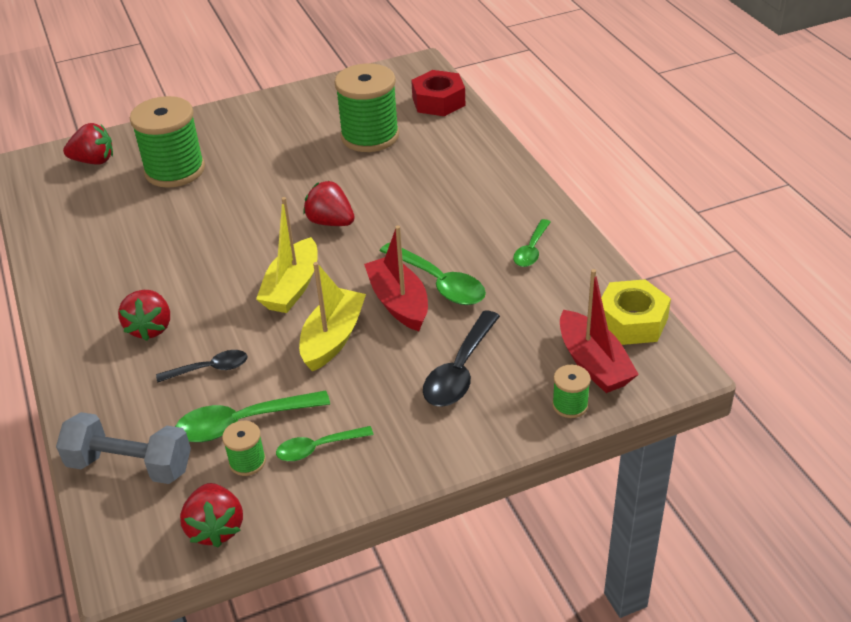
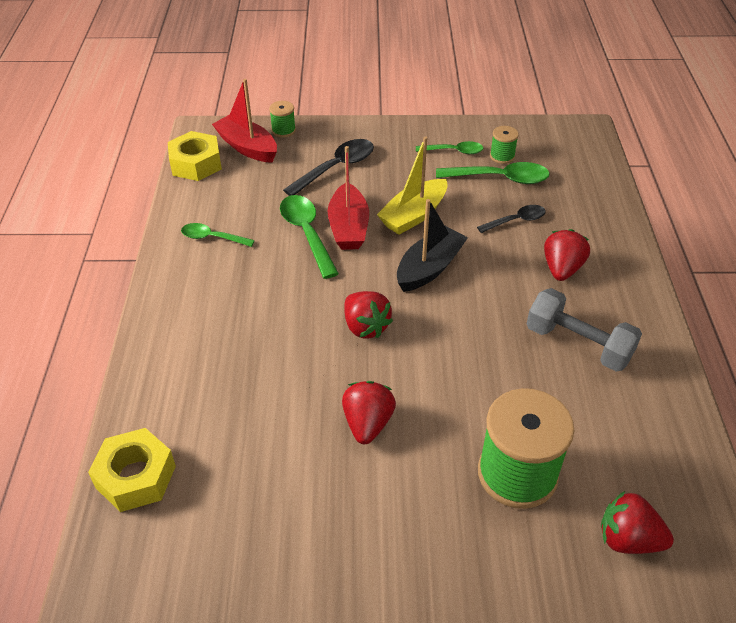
camera: 160 degrees left, 5 degrees up
grey dumbbell [56,412,191,484] -> grey dumbbell moved to [527,288,642,372]
black spoon [156,350,248,383] -> black spoon turned 150 degrees clockwise [477,205,546,233]
red strawberry [180,483,243,548] -> red strawberry moved to [342,381,396,444]
yellow boat [256,197,318,313] -> black boat [397,199,468,292]
green spool [334,64,399,152] -> none
red nut [411,70,465,116] -> yellow nut [88,428,176,512]
green spoon [513,219,551,267] -> green spoon turned 120 degrees counterclockwise [181,223,255,247]
red boat [560,269,639,393] -> red boat turned 45 degrees counterclockwise [212,79,277,163]

